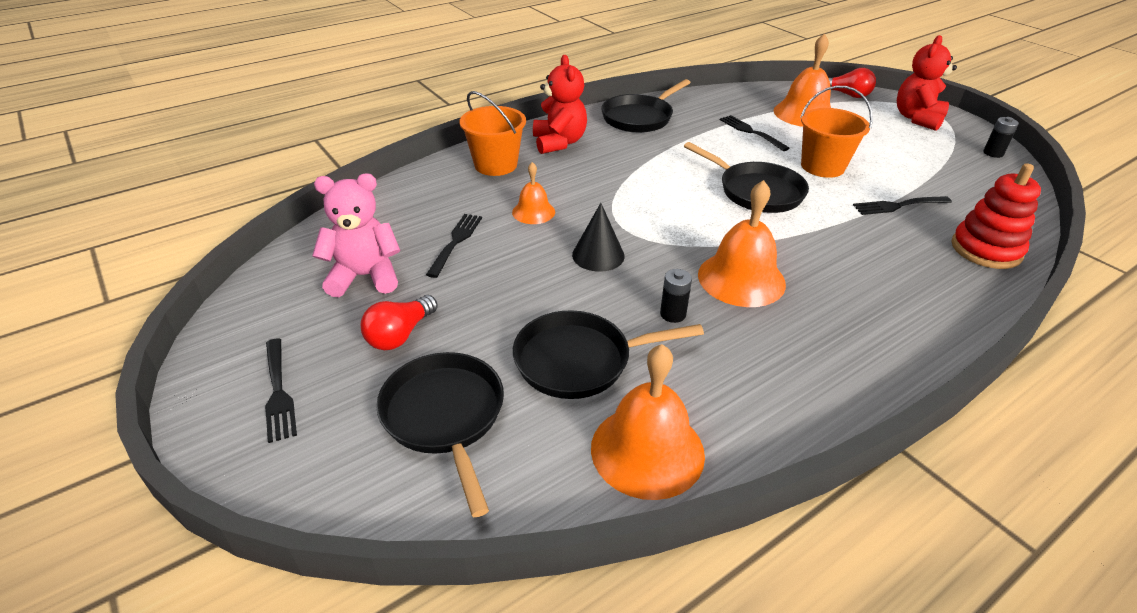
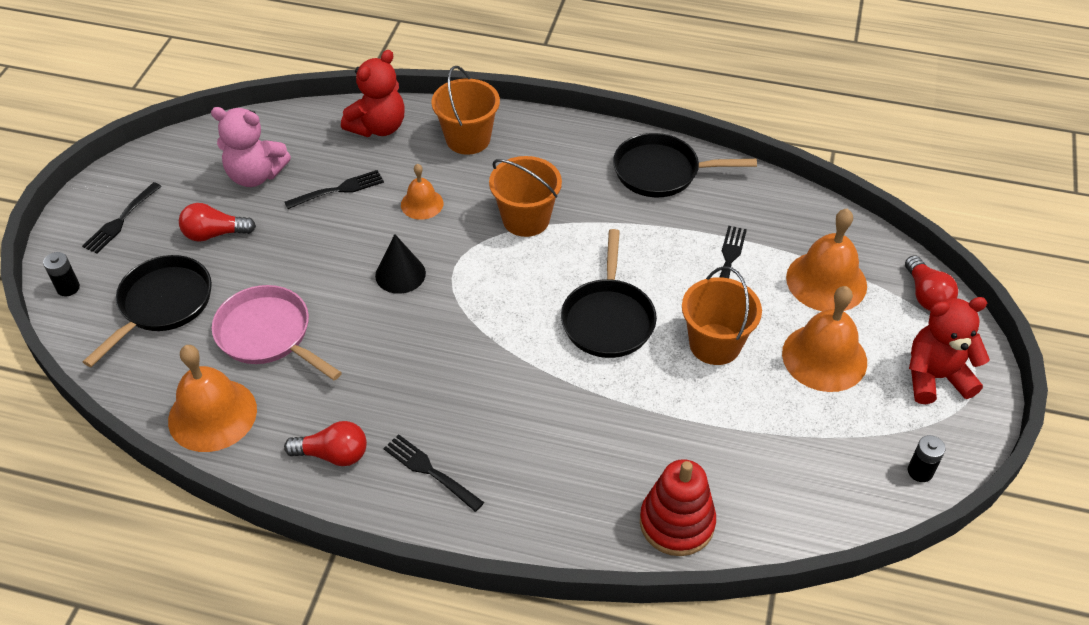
camera: 50 degrees right, 10 degrees up
pink teddy bear [312,174,401,297] -> pink teddy bear turned 150 degrees clockwise [211,107,291,187]
black pan [513,310,704,399] -> pink pan [212,285,342,380]
red teddy bear [533,55,587,154] -> red teddy bear moved to [341,50,404,137]
black battery [660,269,692,323] -> black battery moved to [43,252,80,296]
orange bell [698,180,786,307] -> orange bell moved to [782,286,867,392]
black fork [853,196,952,215] -> black fork moved to [383,434,484,512]
none -> red light bulb [284,421,367,466]
none -> orange bucket [489,156,562,237]

